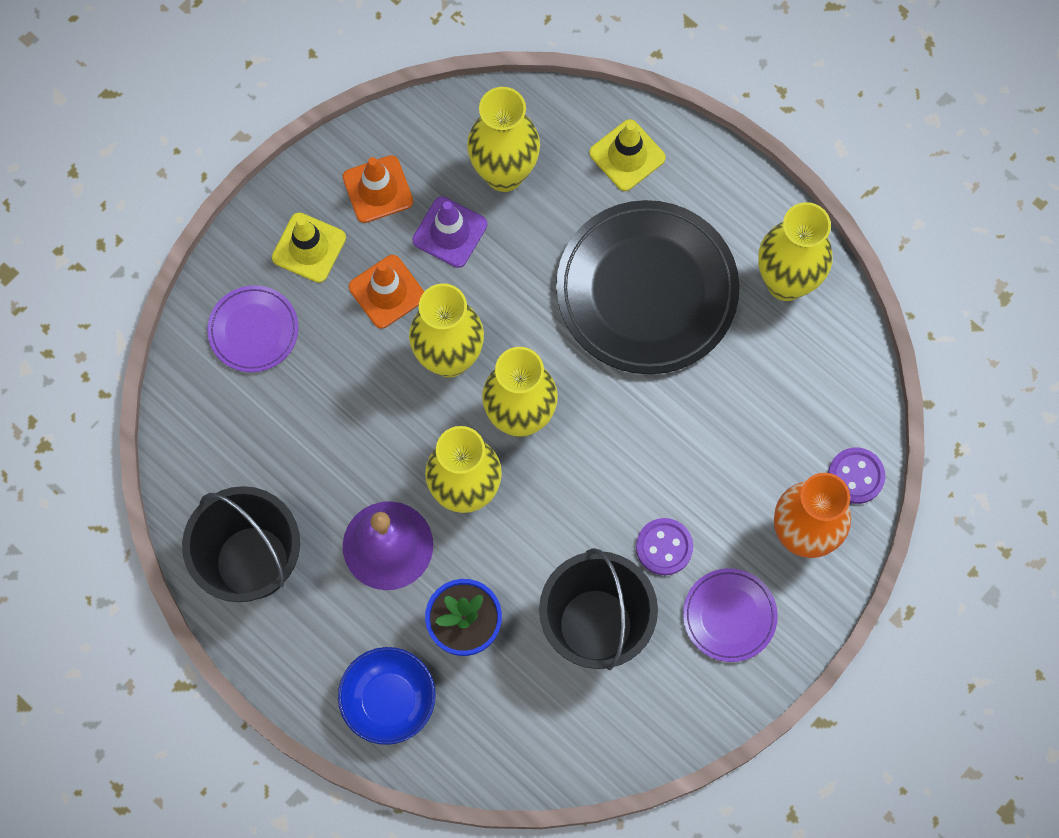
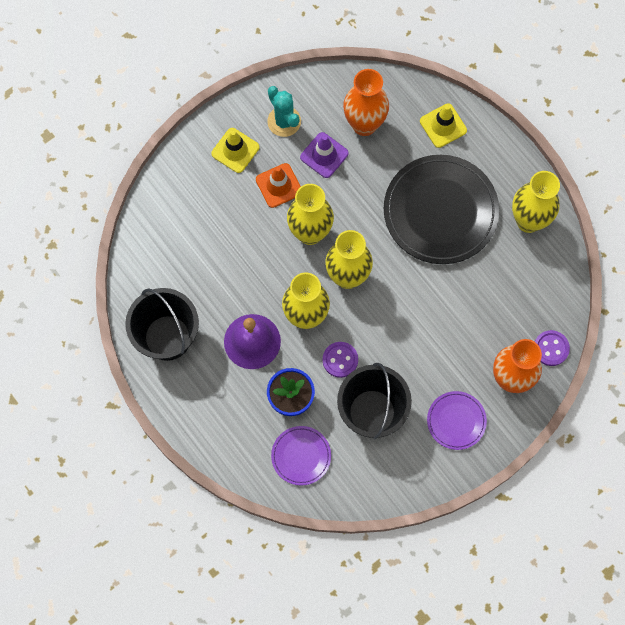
camera: 10 degrees right, 0 degrees up
purple plate [207,285,299,372] -> purple plate moved to [271,426,331,486]
blue bowl [338,647,436,745] -> none
orange traffic cone [343,155,413,223] -> turquoise cactus [267,86,301,137]
yellow vase [467,87,540,192] -> orange vase [343,69,389,136]
purple button [636,518,693,575] -> purple button moved to [323,342,358,378]

